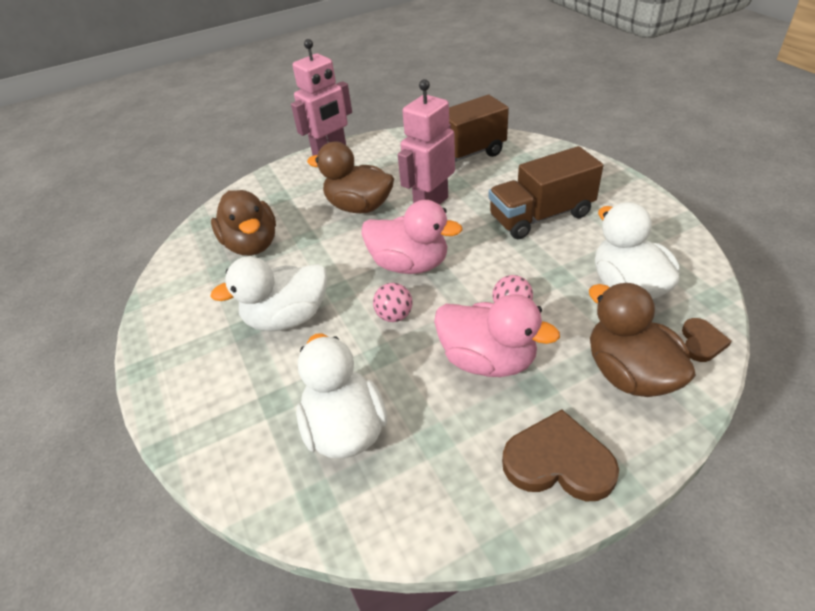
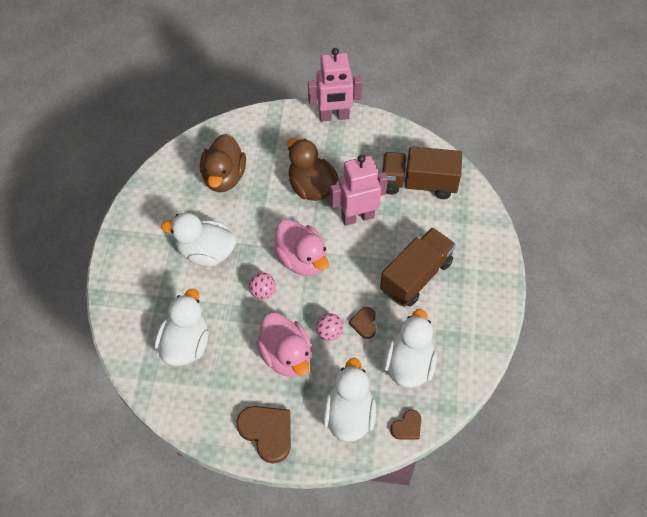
camera: 30 degrees right, 15 degrees up
brown truck [489,146,603,239] -> brown truck turned 120 degrees clockwise [380,227,456,307]
brown duck [589,283,696,397] -> white duck [323,358,376,442]
none -> brown heart [349,307,376,339]

